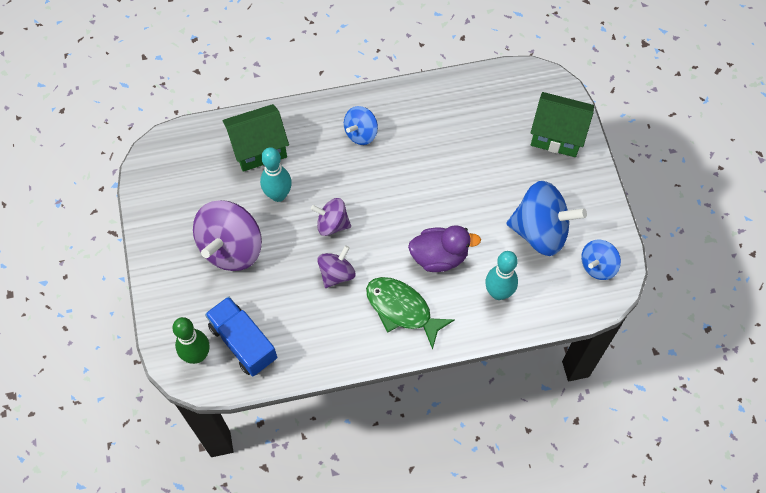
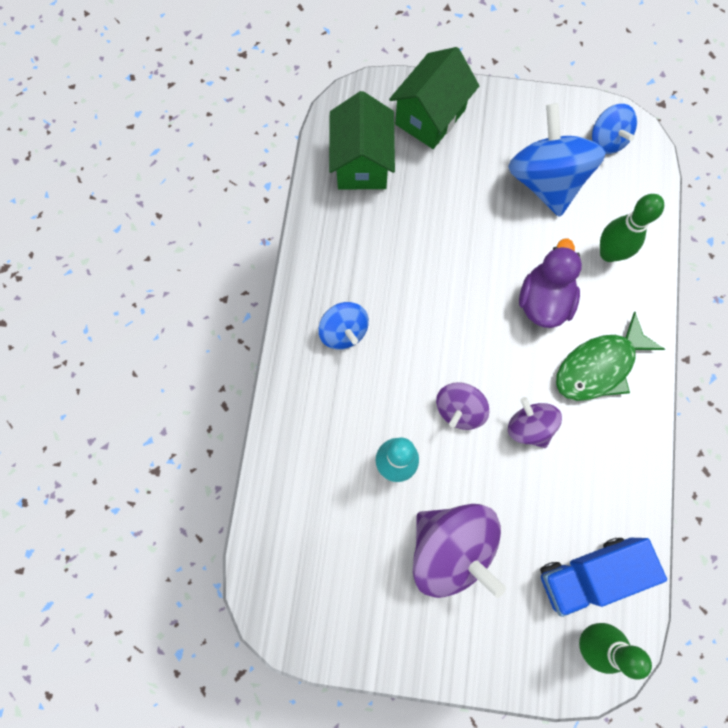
camera: 70 degrees left, 10 degrees up
green house [223,104,289,172] -> green house moved to [329,91,395,189]
turquoise bowling pin [485,251,518,300] -> green bowling pin [600,194,664,262]
blue spinning top [506,181,587,256] -> blue spinning top turned 45 degrees counterclockwise [508,103,606,217]

